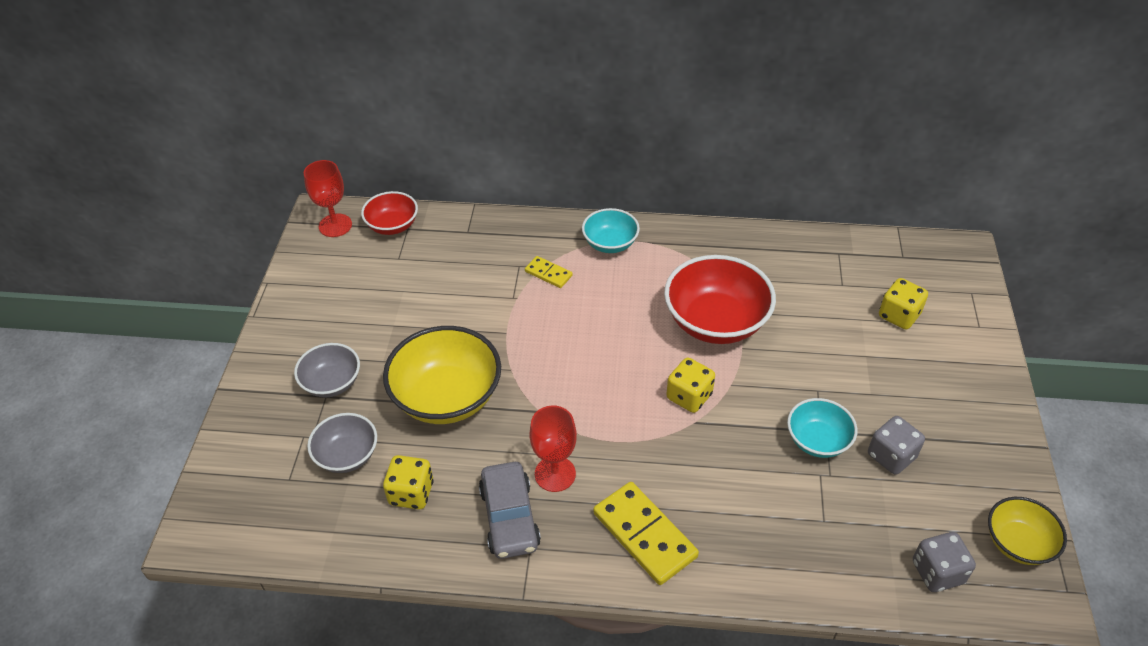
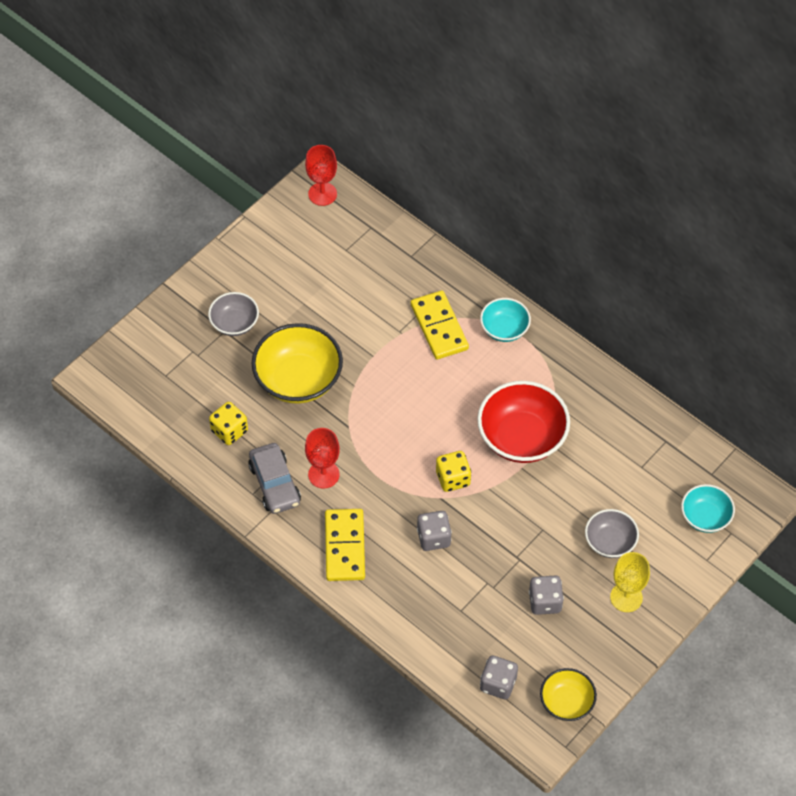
camera: 35 degrees right, 10 degrees up
grey bowl [307,413,377,473] -> grey bowl moved to [585,509,639,558]
red bowl [361,191,418,235] -> none
grey car [479,462,541,559] -> grey car turned 45 degrees counterclockwise [248,443,301,514]
yellow domino [525,256,573,288] -> yellow domino [411,291,469,359], size x1.90
turquoise bowl [787,398,858,458] -> turquoise bowl moved to [681,484,735,533]
yellow dice [879,278,928,329] -> none
none -> grey dice [417,511,452,551]
none -> yellow goblet [610,552,650,612]

